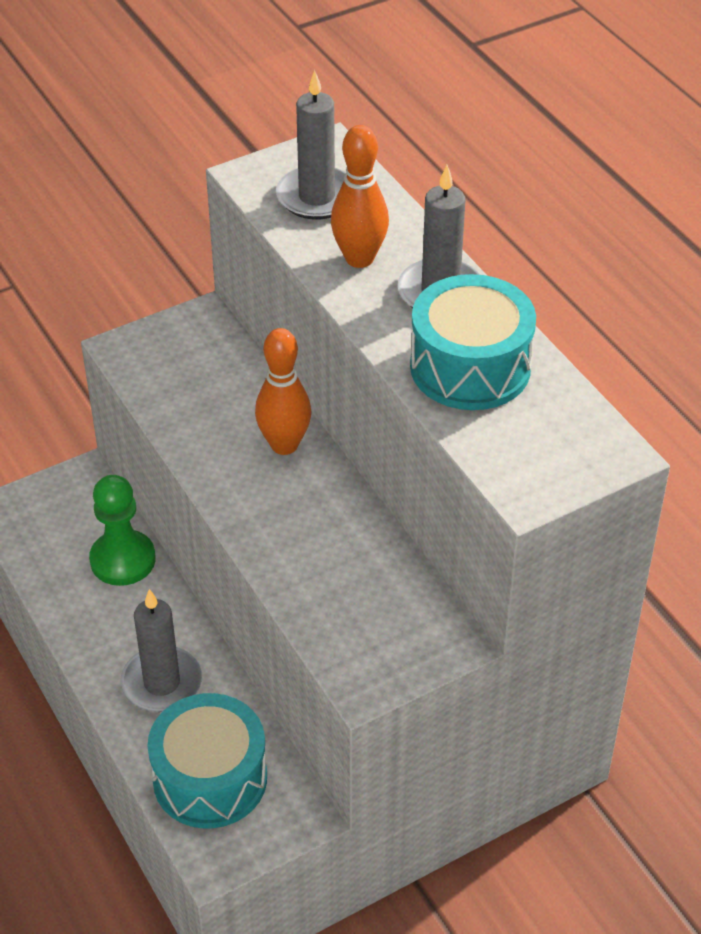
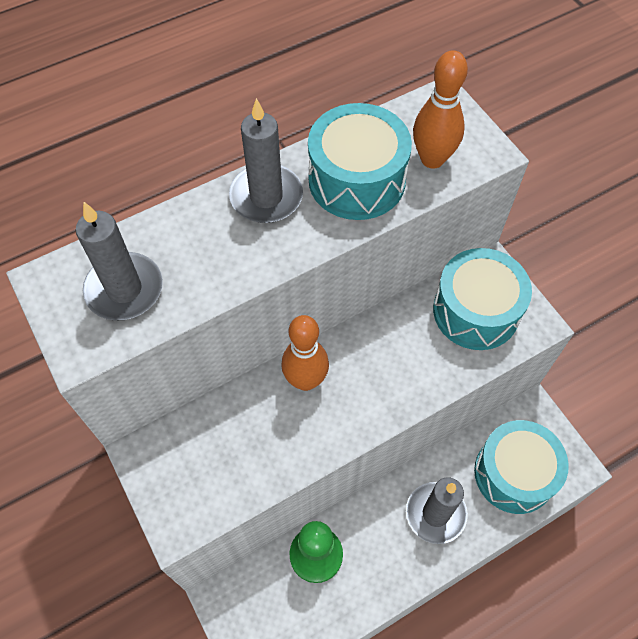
camera: 90 degrees left, 15 degrees up
orange bowling pin [331,125,389,268] -> orange bowling pin moved to [413,50,468,168]
none -> turquoise drum [433,248,532,350]

